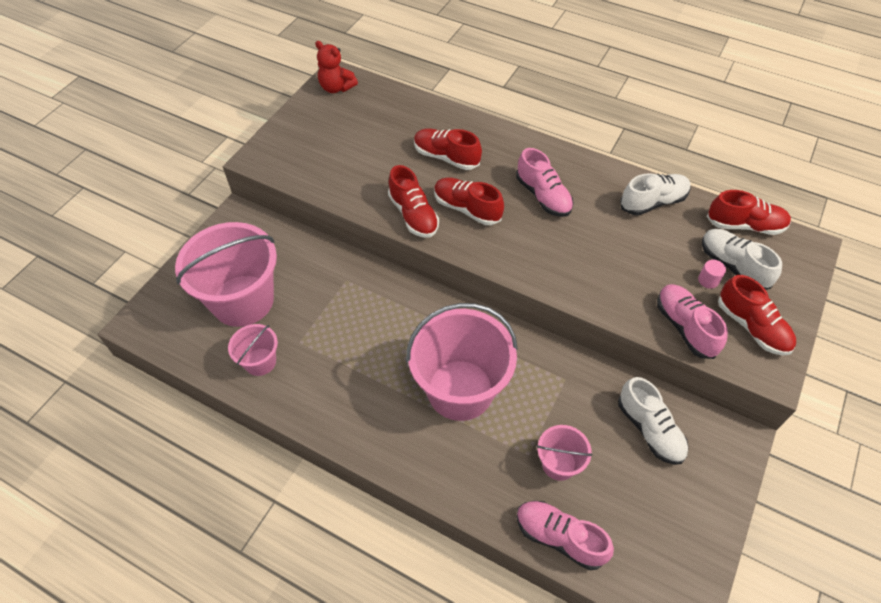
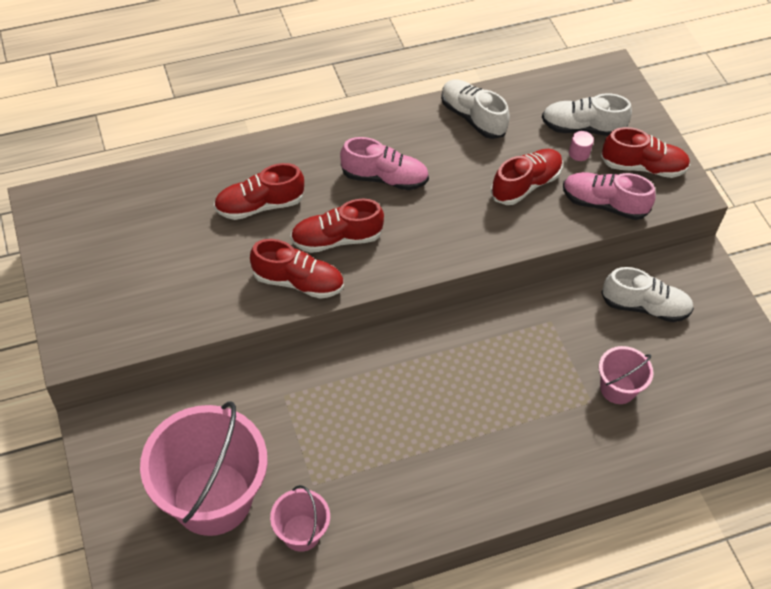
camera: 50 degrees left, 0 degrees up
red teddy bear [315,41,358,93] -> none
pink bucket [406,303,518,421] -> none
pink shoe [517,501,614,570] -> none
white shoe [620,173,691,216] -> white shoe turned 60 degrees counterclockwise [441,80,510,139]
red shoe [707,190,791,235] -> red shoe moved to [491,149,563,205]

